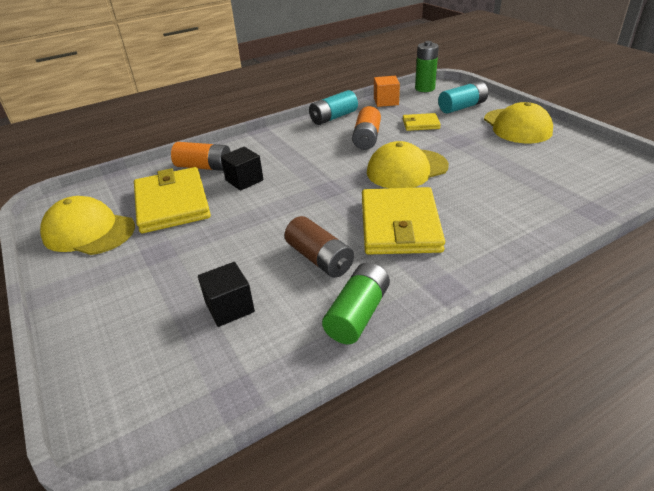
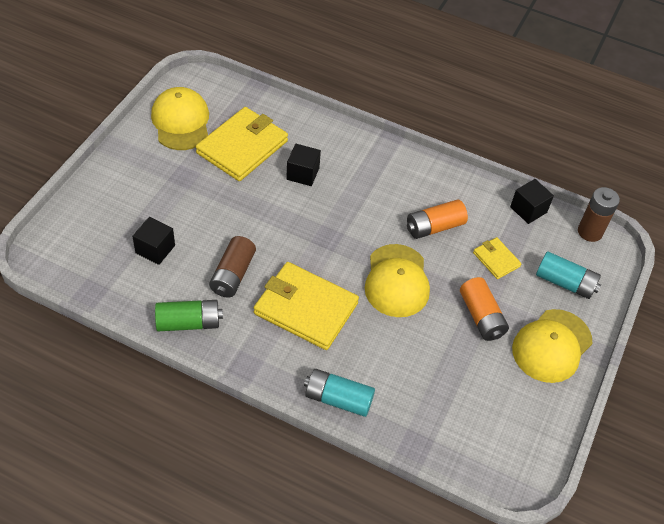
camera: 50 degrees right, 15 degrees up
orange battery [171,142,231,171] -> orange battery moved to [460,277,509,341]
turquoise battery [309,90,358,125] -> turquoise battery moved to [304,369,375,417]
yellow wallet [362,187,445,254] -> yellow wallet turned 60 degrees clockwise [254,262,359,350]
yellow cap [367,141,449,188] -> yellow cap turned 120 degrees counterclockwise [365,244,430,317]
orange cube [374,76,400,107] -> black cube [510,179,554,224]
green battery [415,41,439,92] -> brown battery [578,187,620,242]

